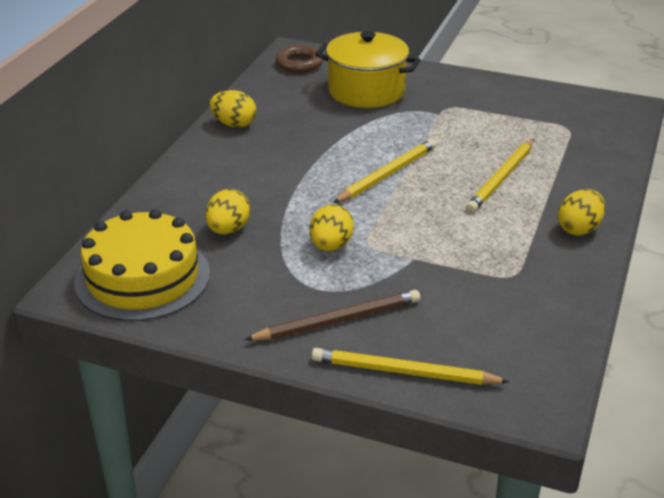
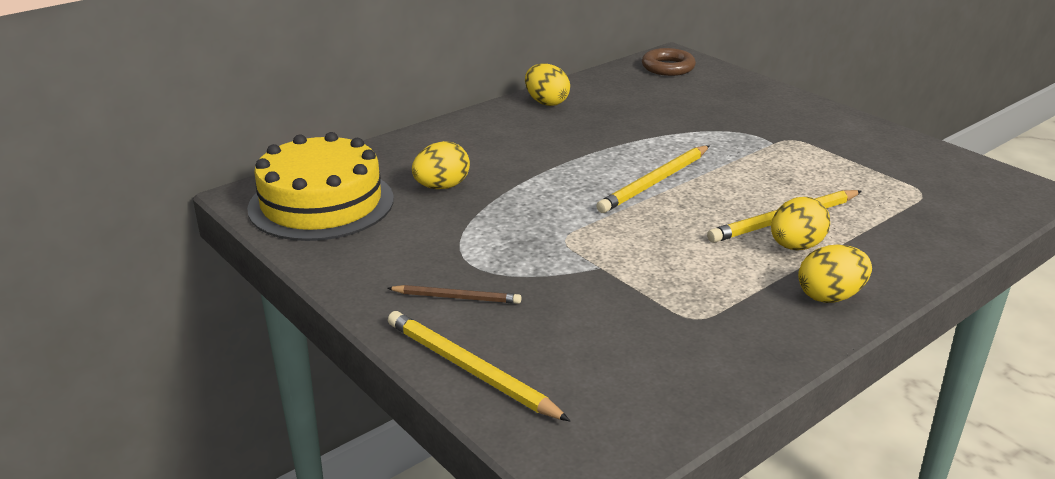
camera: 30 degrees right, 5 degrees down
brown pencil [244,290,420,341] -> brown pencil [387,285,522,304], size x0.62
yellow egg [309,204,354,251] -> yellow egg moved to [771,197,830,250]
yellow pot [315,31,420,108] -> none
yellow pencil [333,139,436,203] -> yellow pencil turned 150 degrees clockwise [597,146,709,213]

